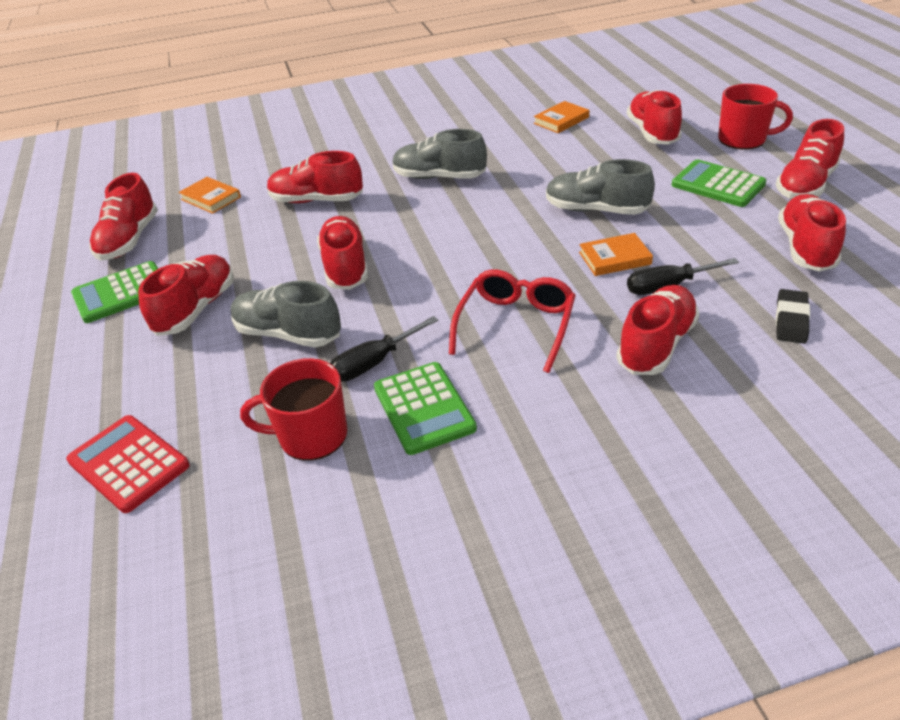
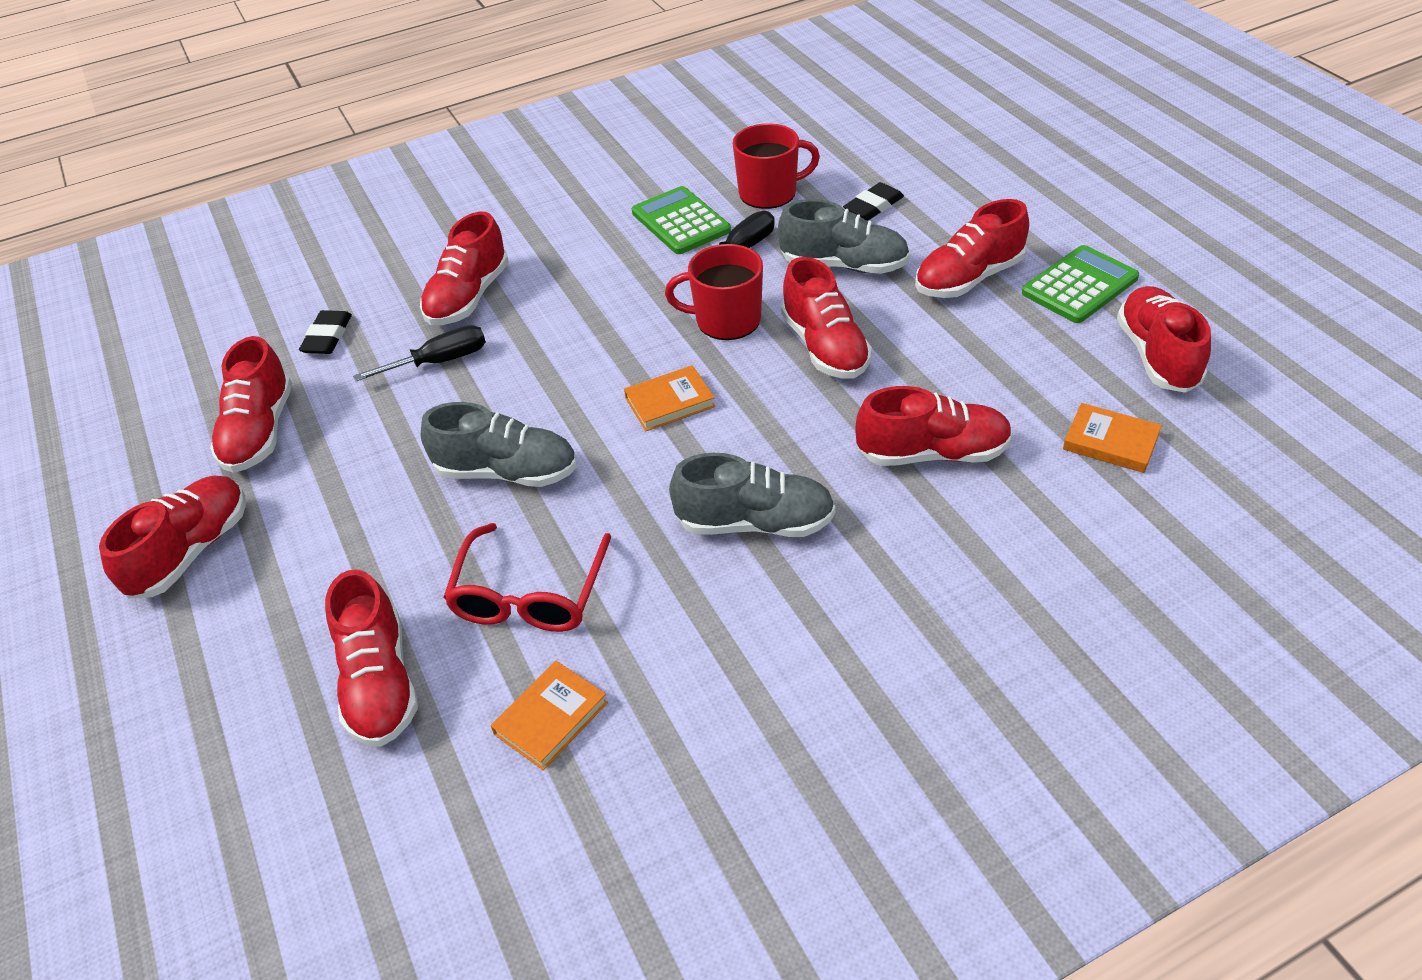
camera: 170 degrees right, 5 degrees up
red calculator [66,415,190,513] -> none
red shoe [138,255,234,336] -> red shoe turned 45 degrees clockwise [915,199,1029,298]
red glasses [449,269,576,373] -> red glasses moved to [443,523,611,632]
orange book [579,233,653,276] -> orange book moved to [624,365,715,431]
green calculator [672,160,766,207] -> none
red mug [718,84,793,150] -> red mug moved to [665,244,763,340]
none -> black eraser [843,182,904,221]

